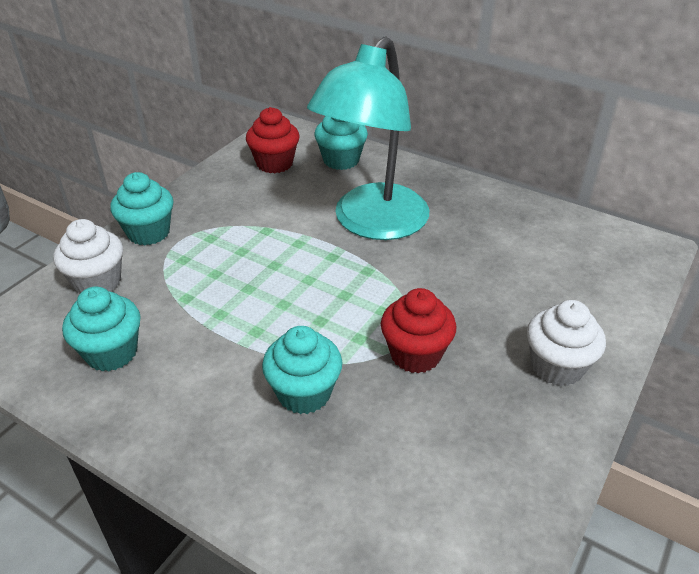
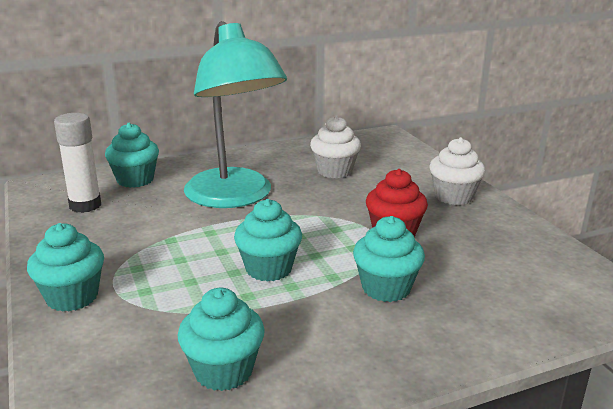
camera: 55 degrees left, 15 degrees down
white cupcake [53,219,123,294] -> white cupcake moved to [310,116,361,179]
red cupcake [246,107,299,173] -> white glue stick [54,113,101,213]
none -> turquoise cupcake [234,199,302,282]

